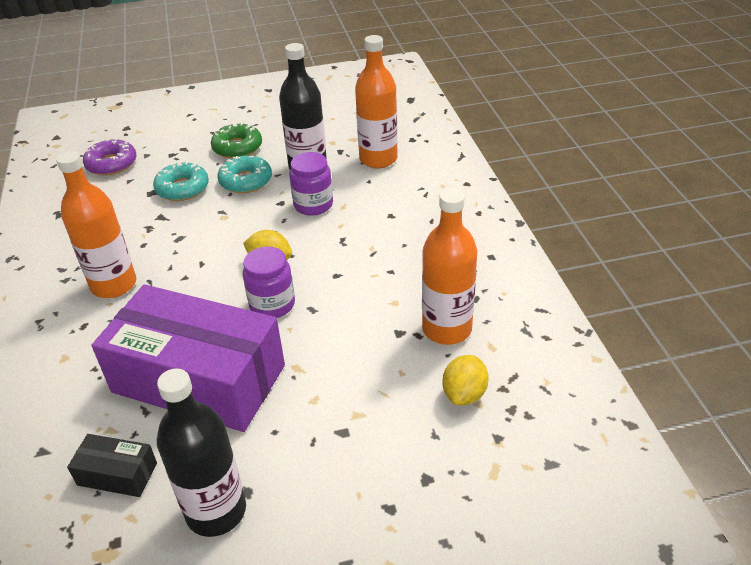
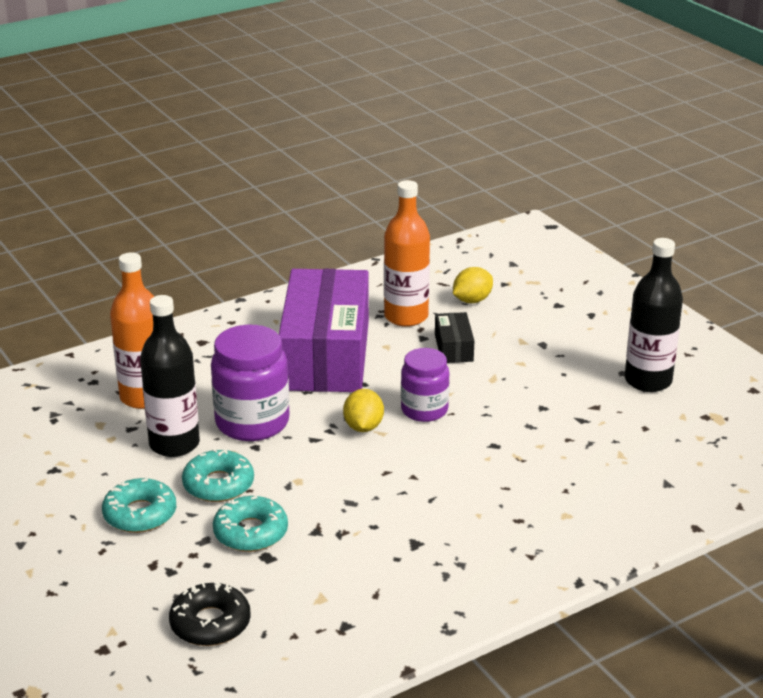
camera: 110 degrees left, 10 degrees down
orange bottle [56,151,136,298] -> none
black box [67,434,157,497] -> black box moved to [435,312,474,363]
purple donut [83,138,136,176] -> black donut [169,582,251,646]
purple box [92,284,285,432] -> purple box moved to [279,269,369,392]
green donut [211,123,262,158] -> turquoise donut [102,478,176,533]
purple jar [289,152,333,216] -> purple jar [211,325,289,441], size x1.55
yellow lemon [443,355,489,405] -> yellow lemon turned 45 degrees counterclockwise [453,267,493,303]

